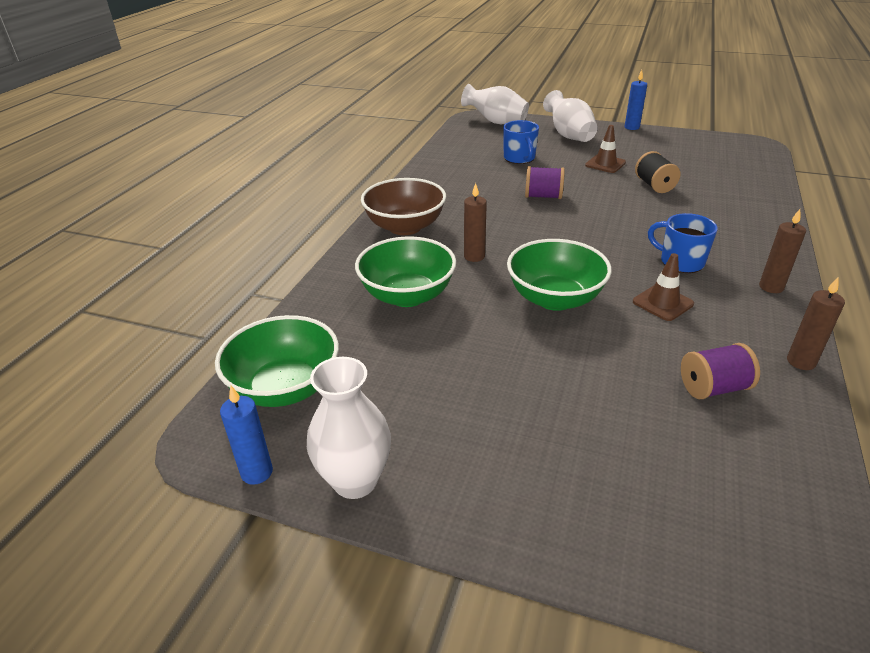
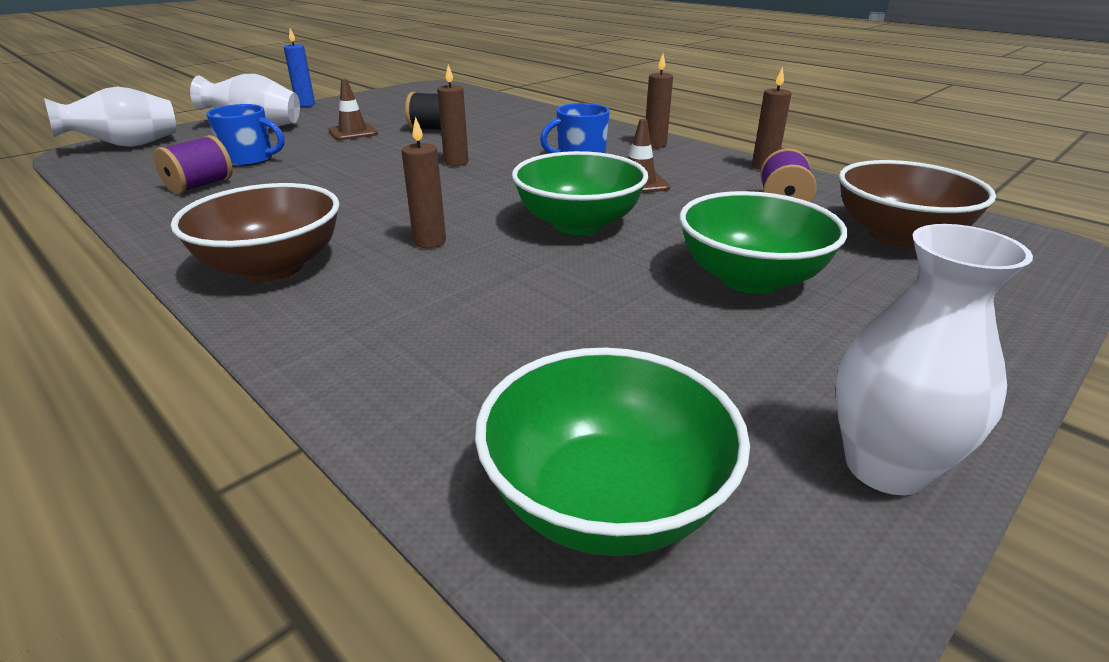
camera: 65 degrees left, 5 degrees down
blue candle [220,386,273,485] -> none
green bowl [355,236,456,307] -> green bowl moved to [679,191,848,294]
purple spool [525,166,565,199] -> purple spool moved to [154,135,233,194]
none -> brown candle [437,65,469,166]
none -> brown bowl [839,160,996,248]

